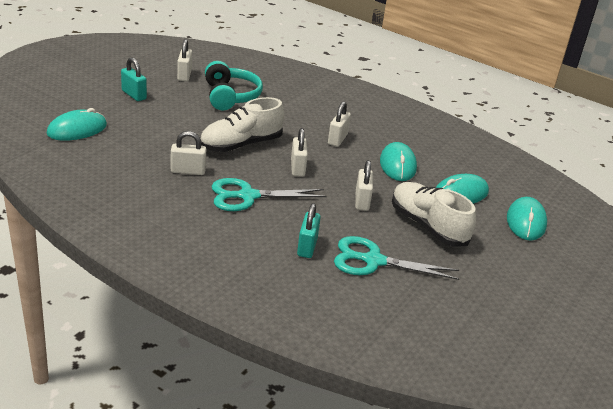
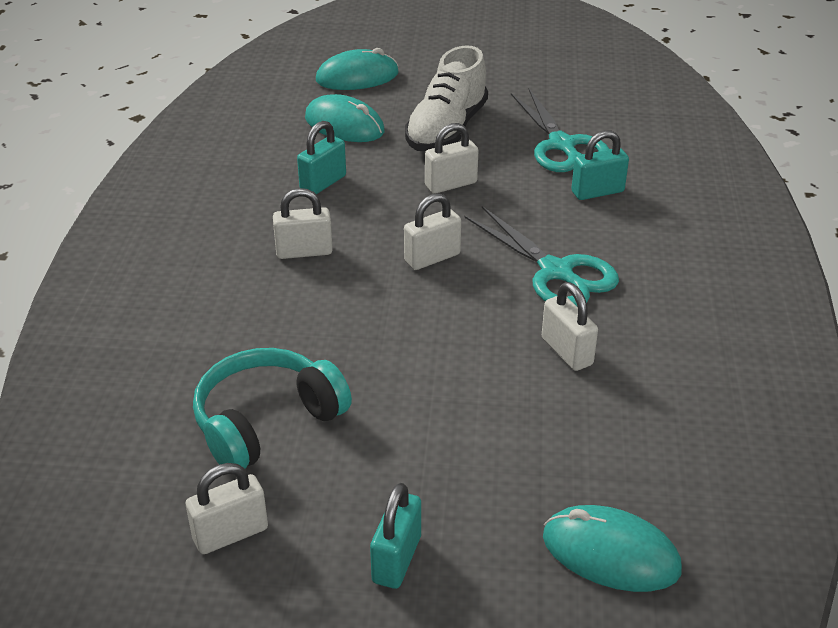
camera: 115 degrees left, 5 degrees up
white shoe [200,97,284,152] -> none
turquoise mouse [380,142,417,181] -> turquoise padlock [297,121,346,194]

